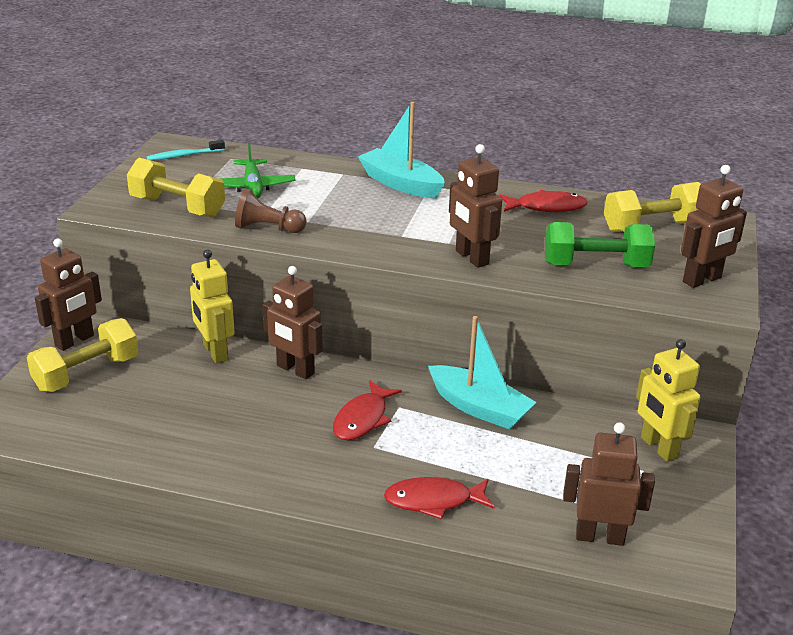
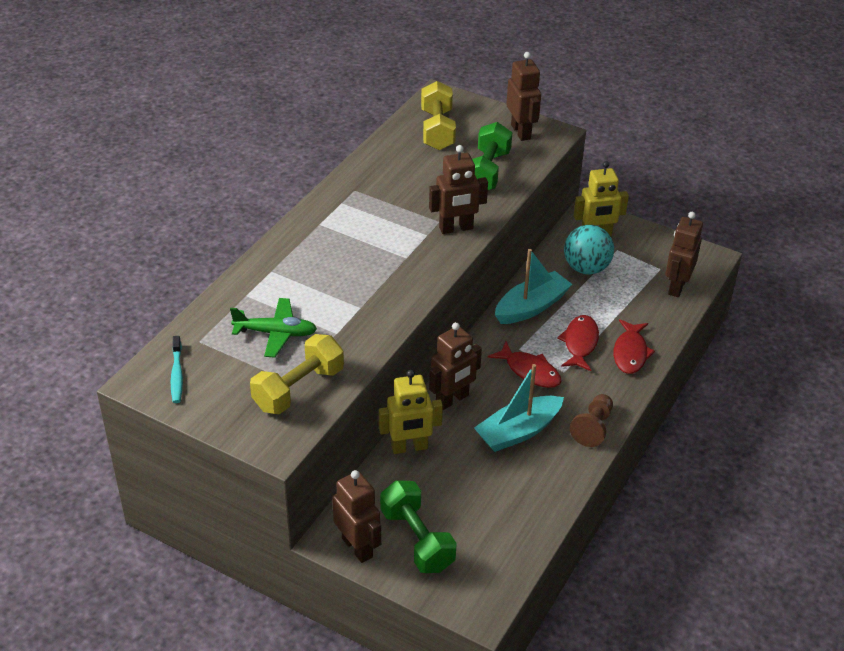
camera: 75 degrees left, 10 degrees up
yellow dumbbell [27,318,138,392] -> green dumbbell [380,480,457,573]
brown pawn [235,189,307,233] -> brown pawn moved to [570,394,613,447]
turquoise boat [358,102,445,199] -> turquoise boat moved to [474,364,564,452]
red fish [499,190,588,212] -> red fish moved to [557,315,599,371]
none -> turquoise ball [564,225,614,274]

